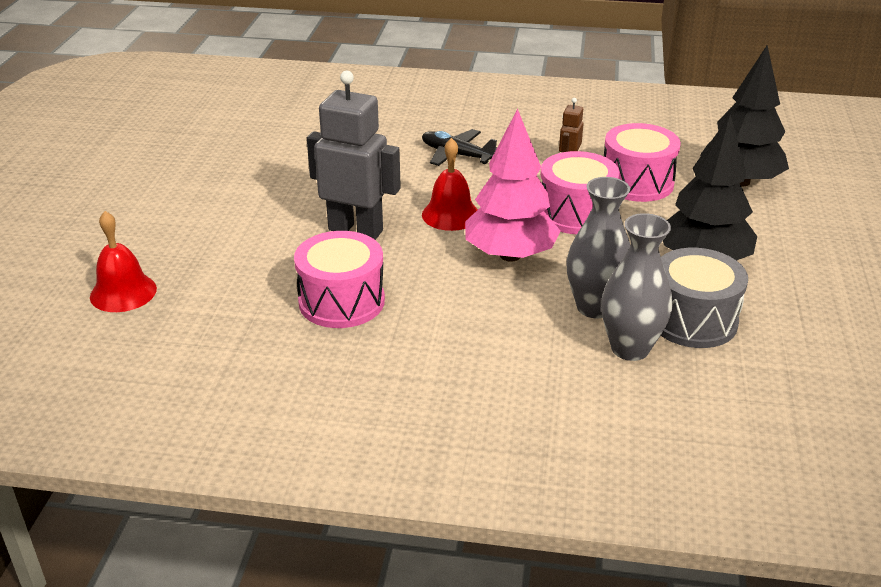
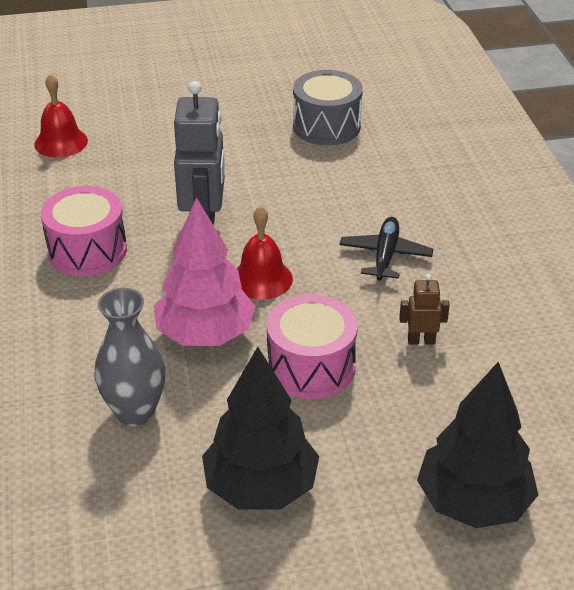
camera: 70 degrees right, 5 degrees up
grey vase [601,213,672,361] -> none
pink drum [604,123,681,202] -> none
grey drum [661,248,748,348] -> grey drum moved to [293,70,363,145]

